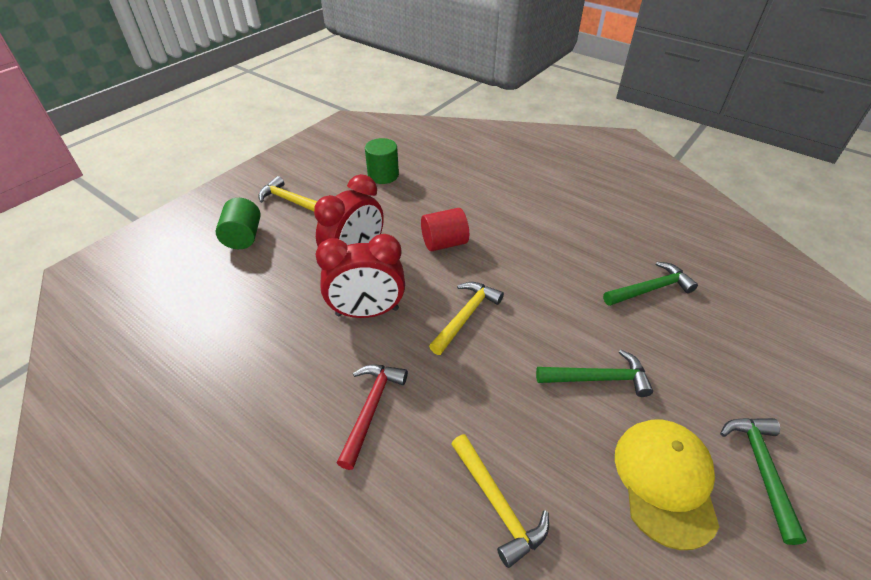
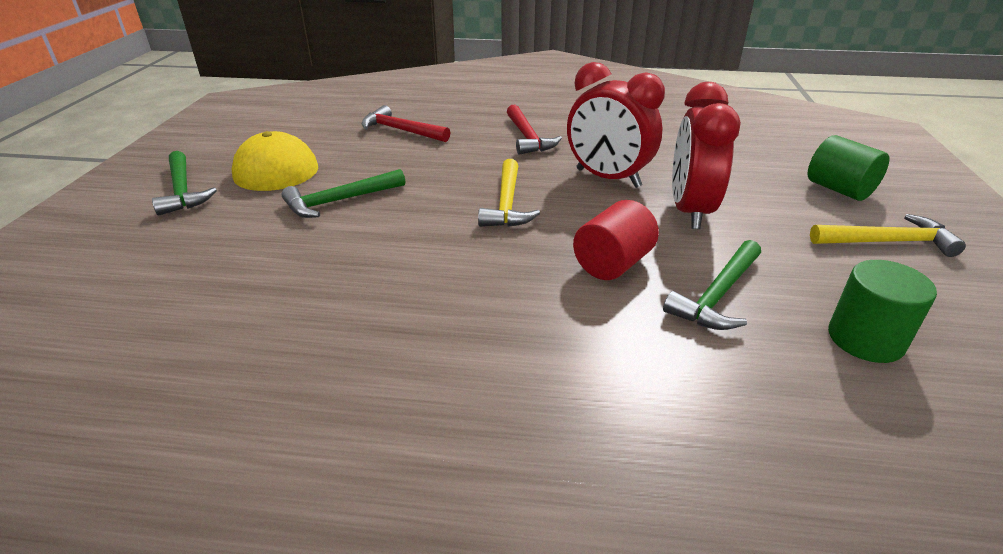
camera: 150 degrees right, 10 degrees down
red clock [315,234,405,318] -> red clock turned 105 degrees counterclockwise [567,62,665,188]
yellow hammer [451,434,549,568] -> red hammer [362,105,450,142]
green hammer [603,262,698,306] -> green hammer moved to [663,240,761,330]

